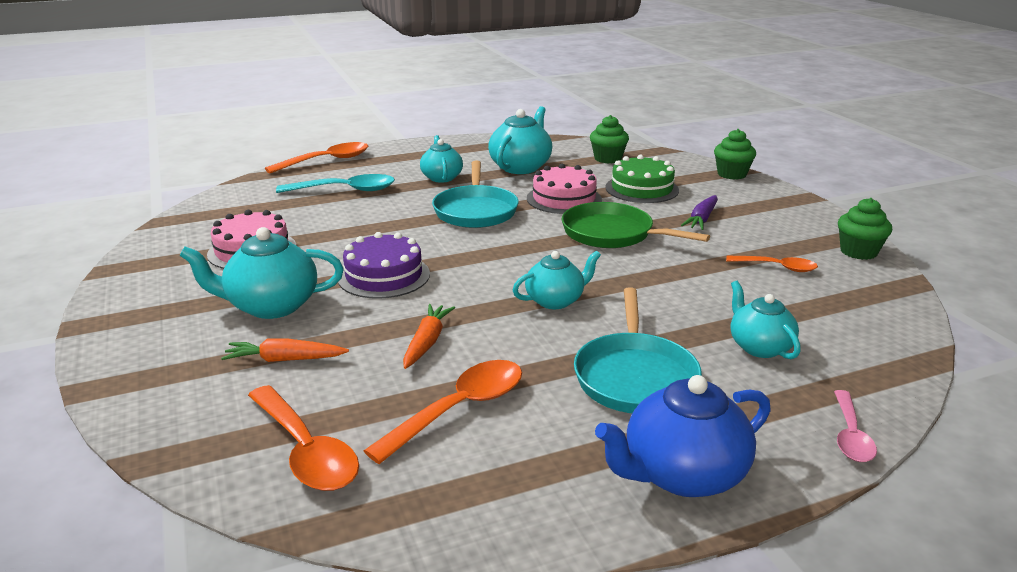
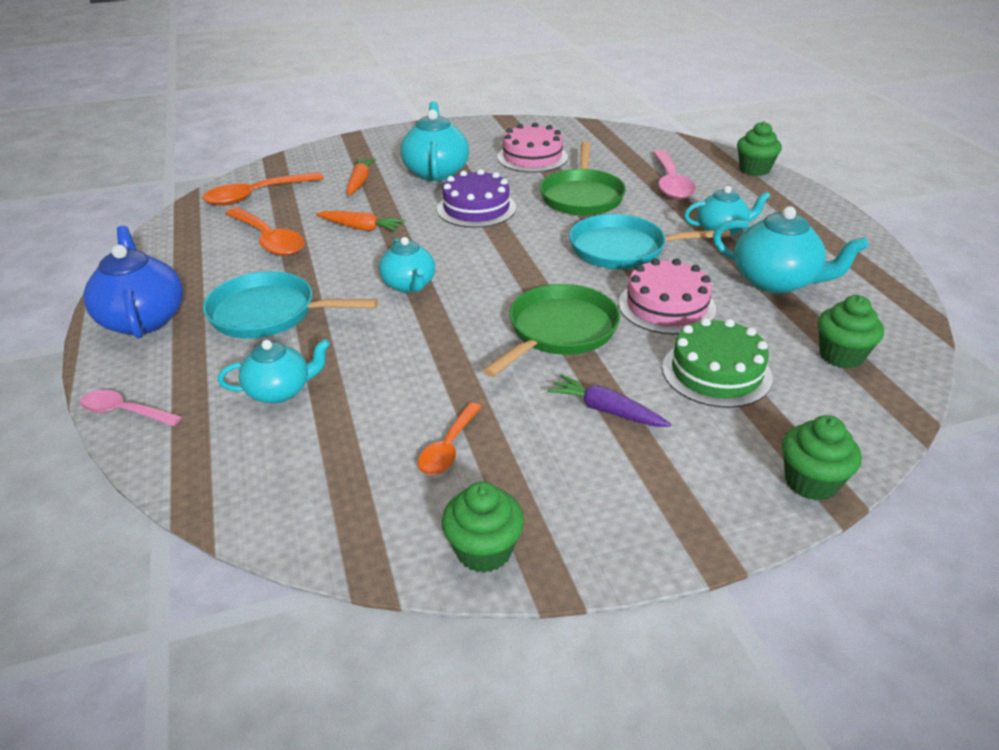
camera: 95 degrees right, 10 degrees up
orange spoon [265,142,368,174] -> green cupcake [737,121,782,176]
turquoise spoon [276,174,395,193] -> pink spoon [653,150,696,199]
none -> green pan [540,141,626,215]

